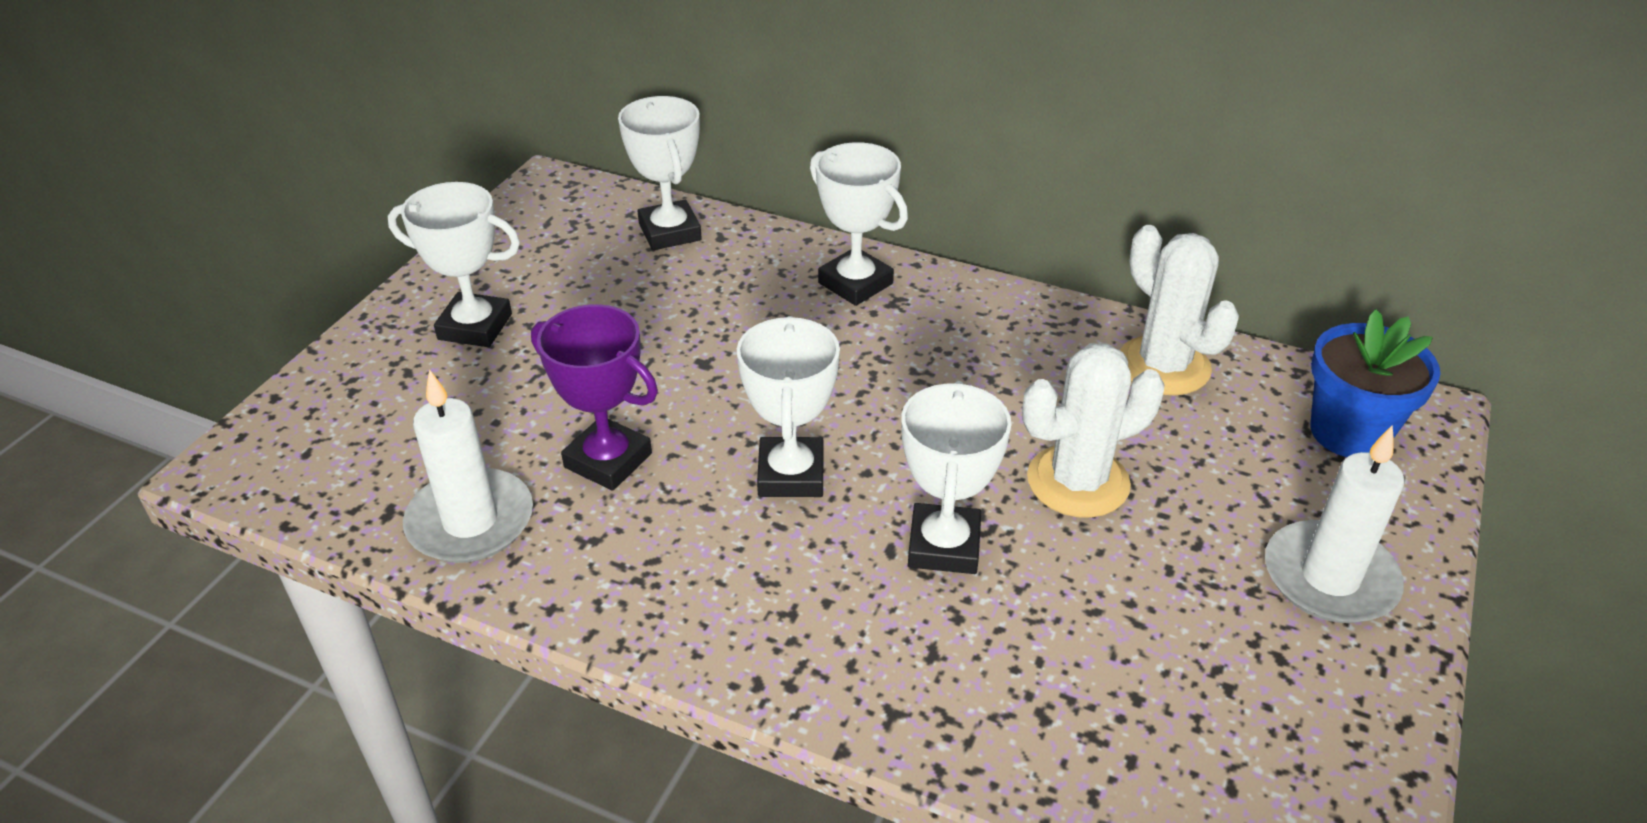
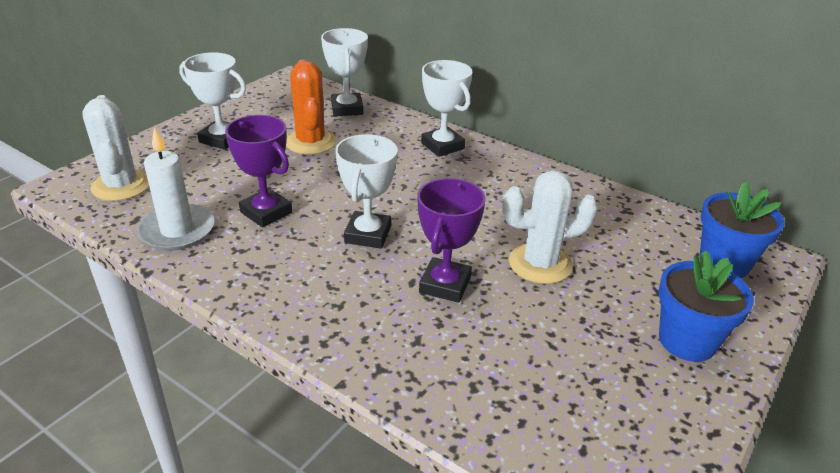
camera: 10 degrees right, 5 degrees down
white trophy [901,381,1012,574] -> purple trophy [417,178,486,303]
white cactus [1120,225,1239,395] -> white cactus moved to [82,95,149,201]
white candle [1265,425,1404,623] -> blue flower pot [658,250,754,362]
none -> orange cactus [286,60,336,155]

